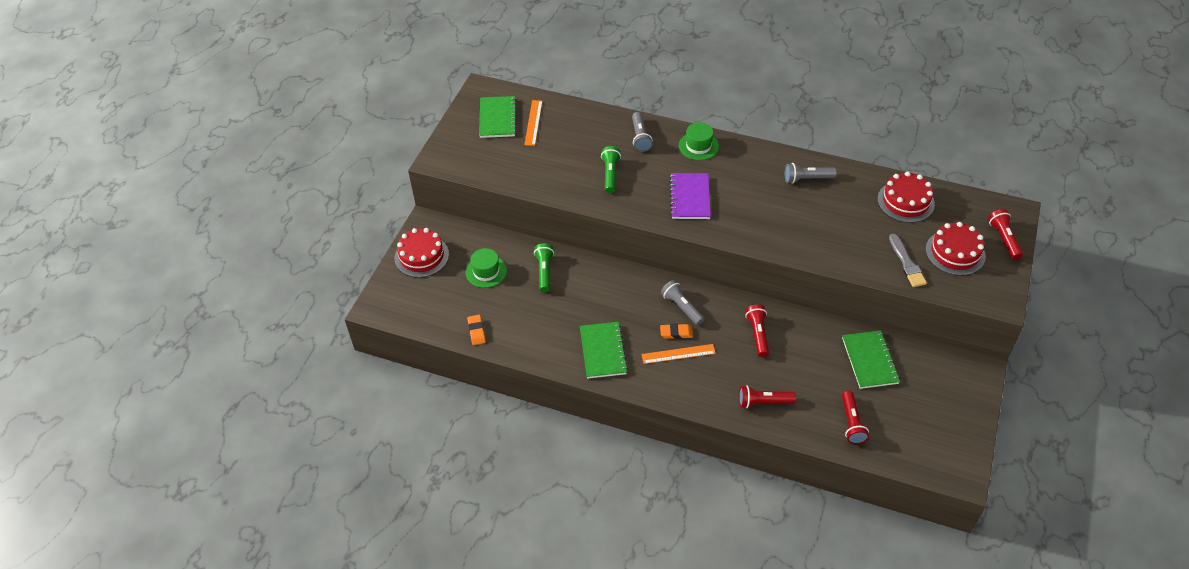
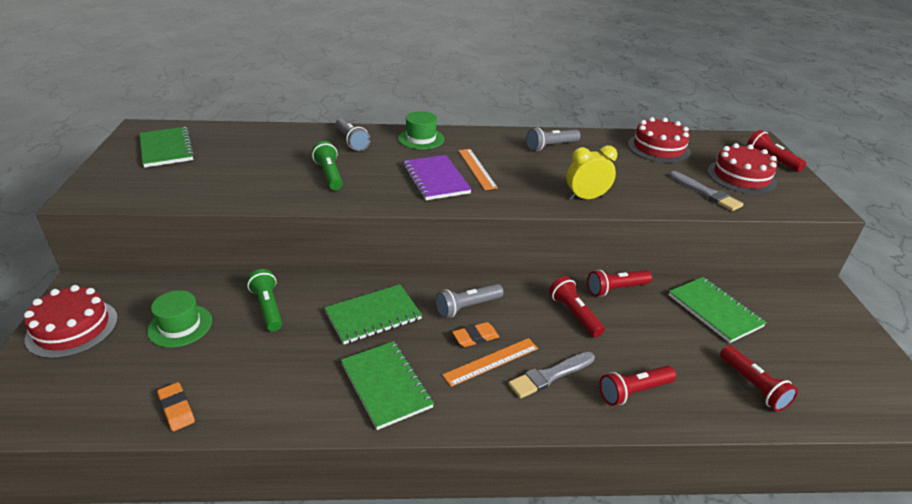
camera: 25 degrees left, 15 degrees down
orange ruler [524,100,542,146] -> orange ruler moved to [458,149,498,190]
grey flashlight [661,280,704,325] -> grey flashlight turned 60 degrees counterclockwise [436,284,504,318]
none -> green notebook [324,284,422,344]
none -> grey brush [508,352,595,398]
none -> yellow clock [566,145,617,200]
none -> red flashlight [587,270,652,297]

